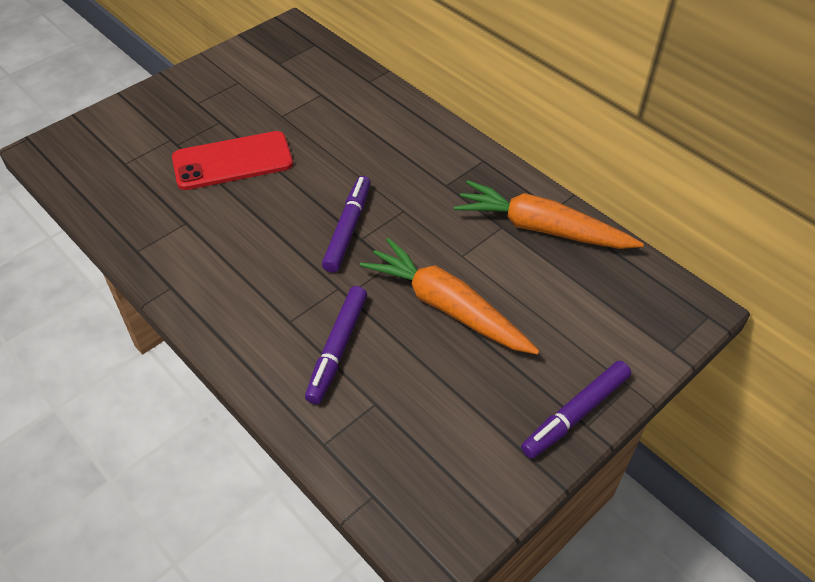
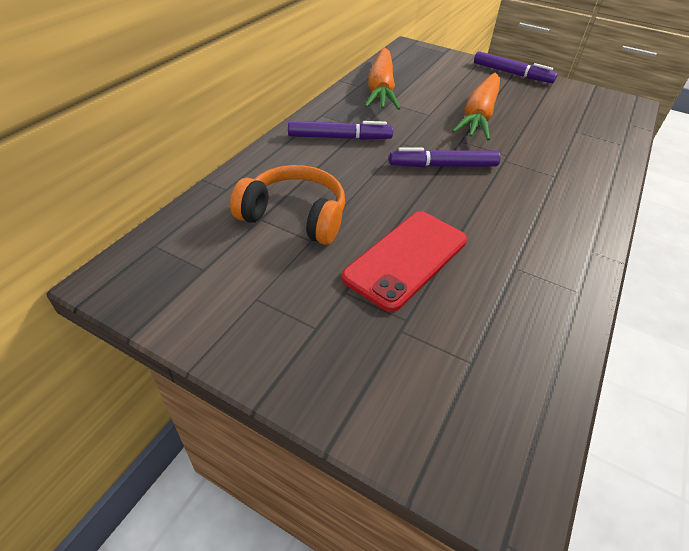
camera: 110 degrees left, 5 degrees down
red phone [172,131,293,190] -> red phone turned 75 degrees clockwise [342,211,467,312]
purple marker [305,286,367,404] -> purple marker moved to [288,121,393,140]
none -> orange headphones [230,165,345,245]

